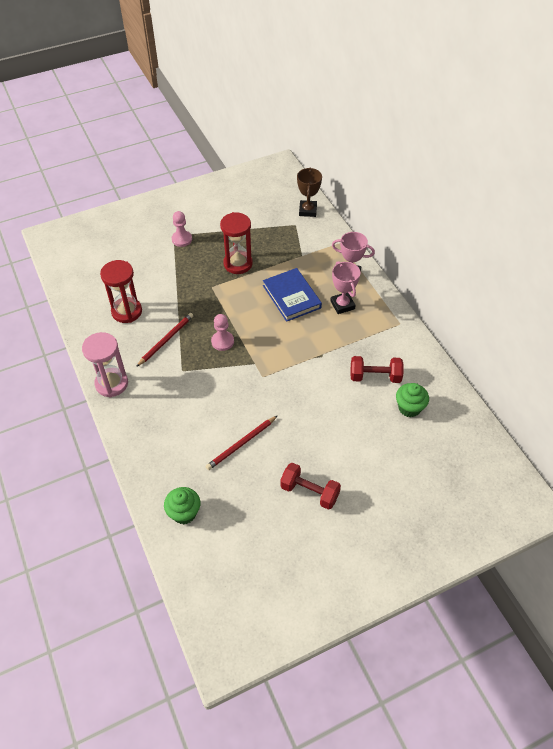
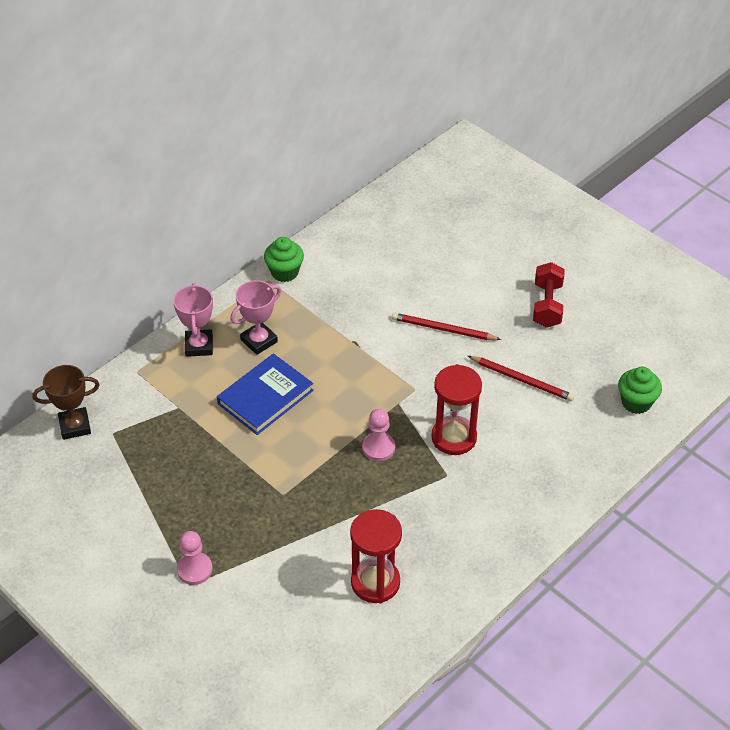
camera: 110 degrees left, 5 degrees down
pink hourglass [82,332,128,398] -> none
red pencil [136,313,193,367] -> red pencil moved to [392,313,501,340]
red hourglass [220,212,253,274] -> red hourglass moved to [431,364,482,455]
red dumbbell [350,356,404,383] -> none
green cupcake [396,383,429,417] -> green cupcake moved to [264,237,304,282]

